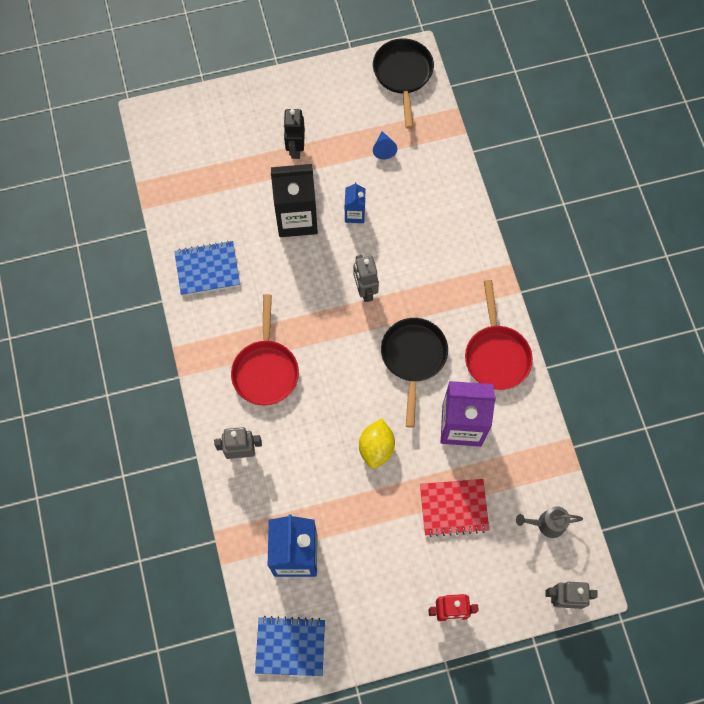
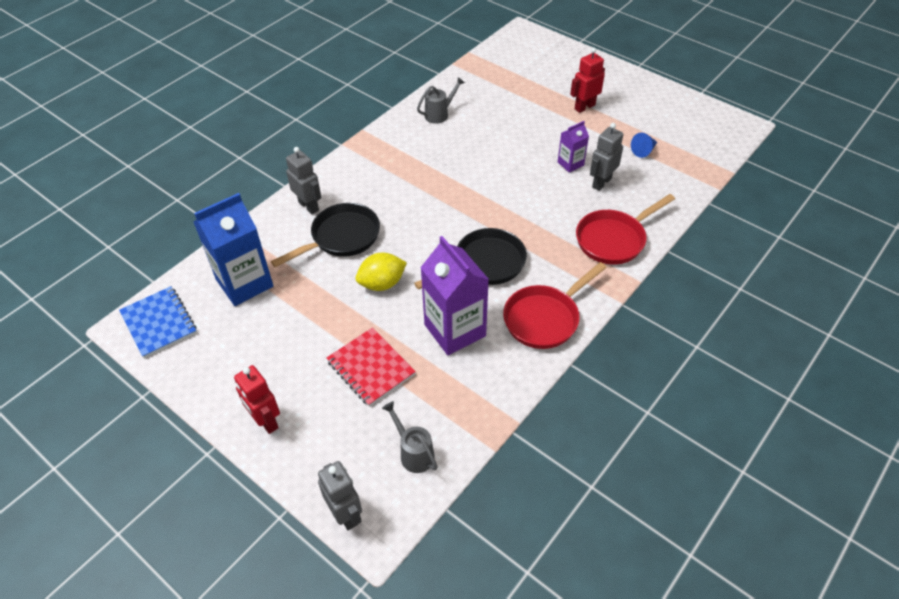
camera: 55 degrees right, 20 degrees down
blue notebook [174,241,240,296] -> grey watering can [417,77,465,124]
red pan [231,294,299,405] -> red pan moved to [576,194,675,264]
black carton [271,164,318,237] -> none
black robot [283,109,305,159] -> red robot [570,48,605,113]
blue carton [345,182,365,223] -> purple carton [558,121,589,173]
grey robot [354,255,379,302] -> grey robot moved to [590,123,623,191]
black pan [373,38,434,129] -> black pan moved to [271,203,380,267]

